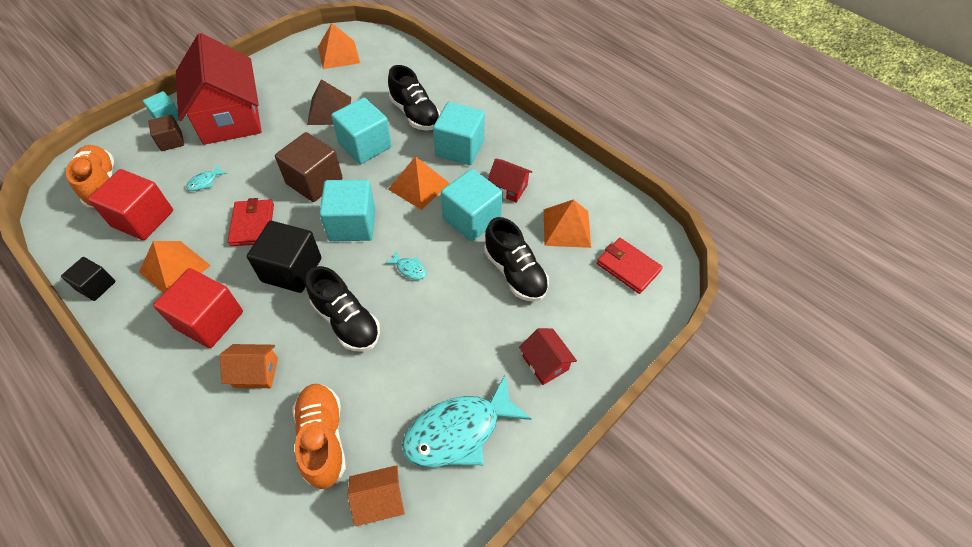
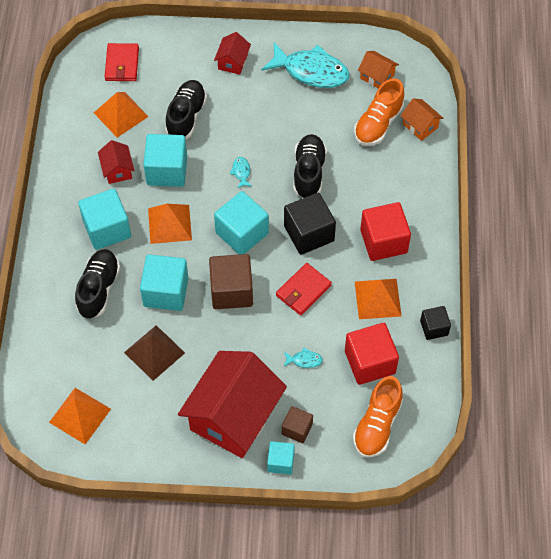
camera: 130 degrees left, 5 degrees up
orange house [220,344,278,388] -> orange house moved to [401,99,443,141]

